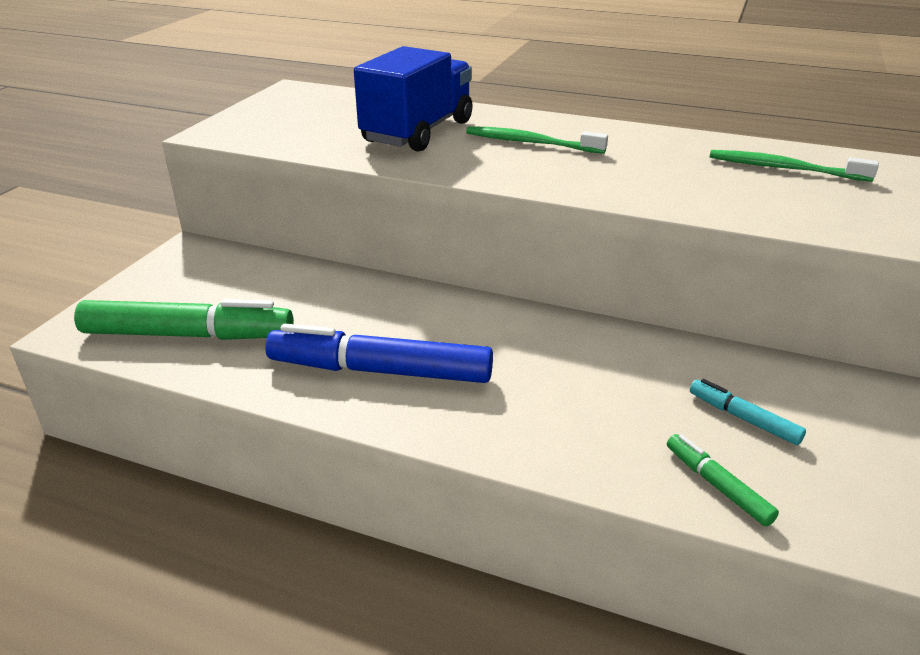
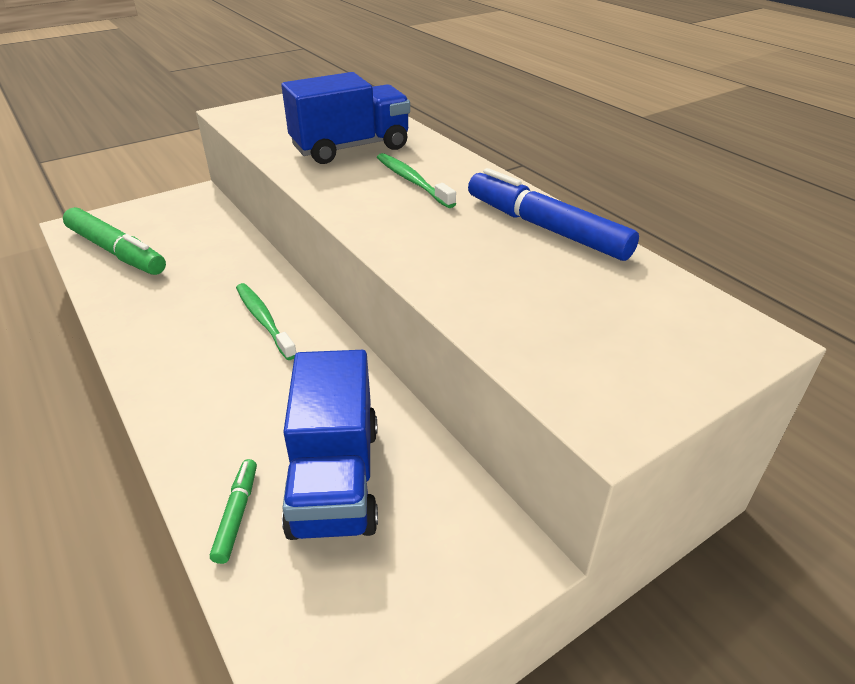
camera: 35 degrees right, 5 degrees up
blue marker [265,324,493,383] -> blue marker moved to [468,168,639,261]
turquoise marker [690,379,806,445] -> blue truck [282,350,378,540]
green toothbrush [710,150,879,182] -> green toothbrush moved to [236,283,296,360]

